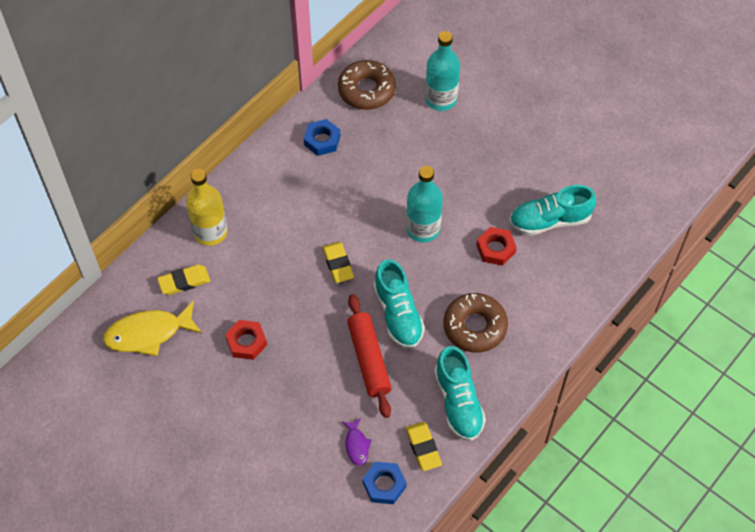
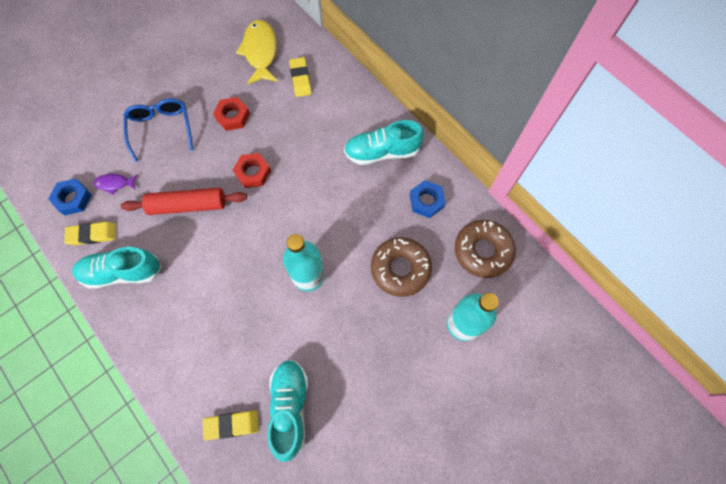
camera: 100 degrees right, 10 degrees up
yellow bottle [186,169,228,246] -> none
yellow eraser [322,242,354,283] -> yellow eraser moved to [203,410,259,440]
turquoise shoe [373,259,425,349] -> turquoise shoe moved to [344,120,424,165]
brown donut [443,293,508,353] -> brown donut moved to [371,237,432,297]
red nut [476,227,517,266] -> red nut moved to [233,153,271,188]
none -> blue glasses [124,98,193,162]

